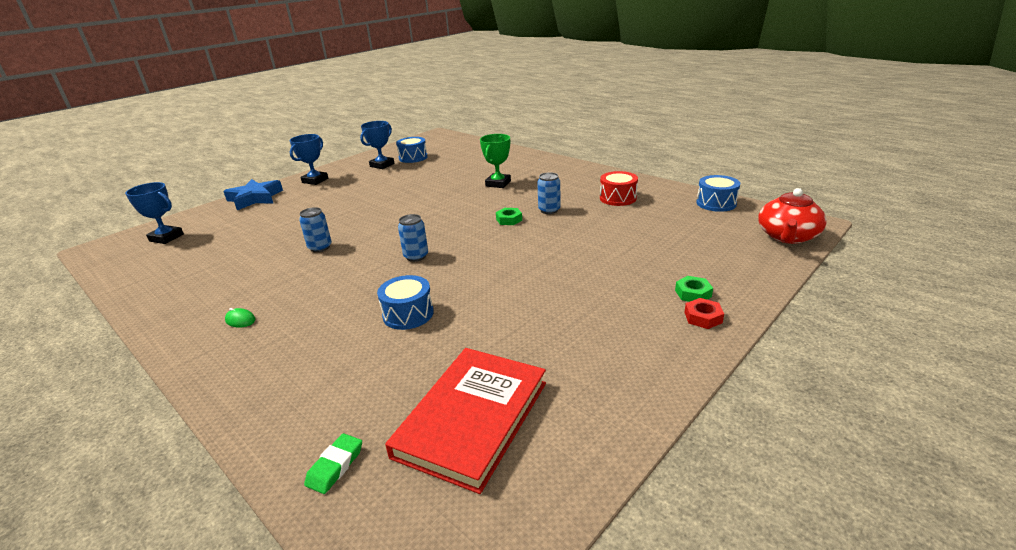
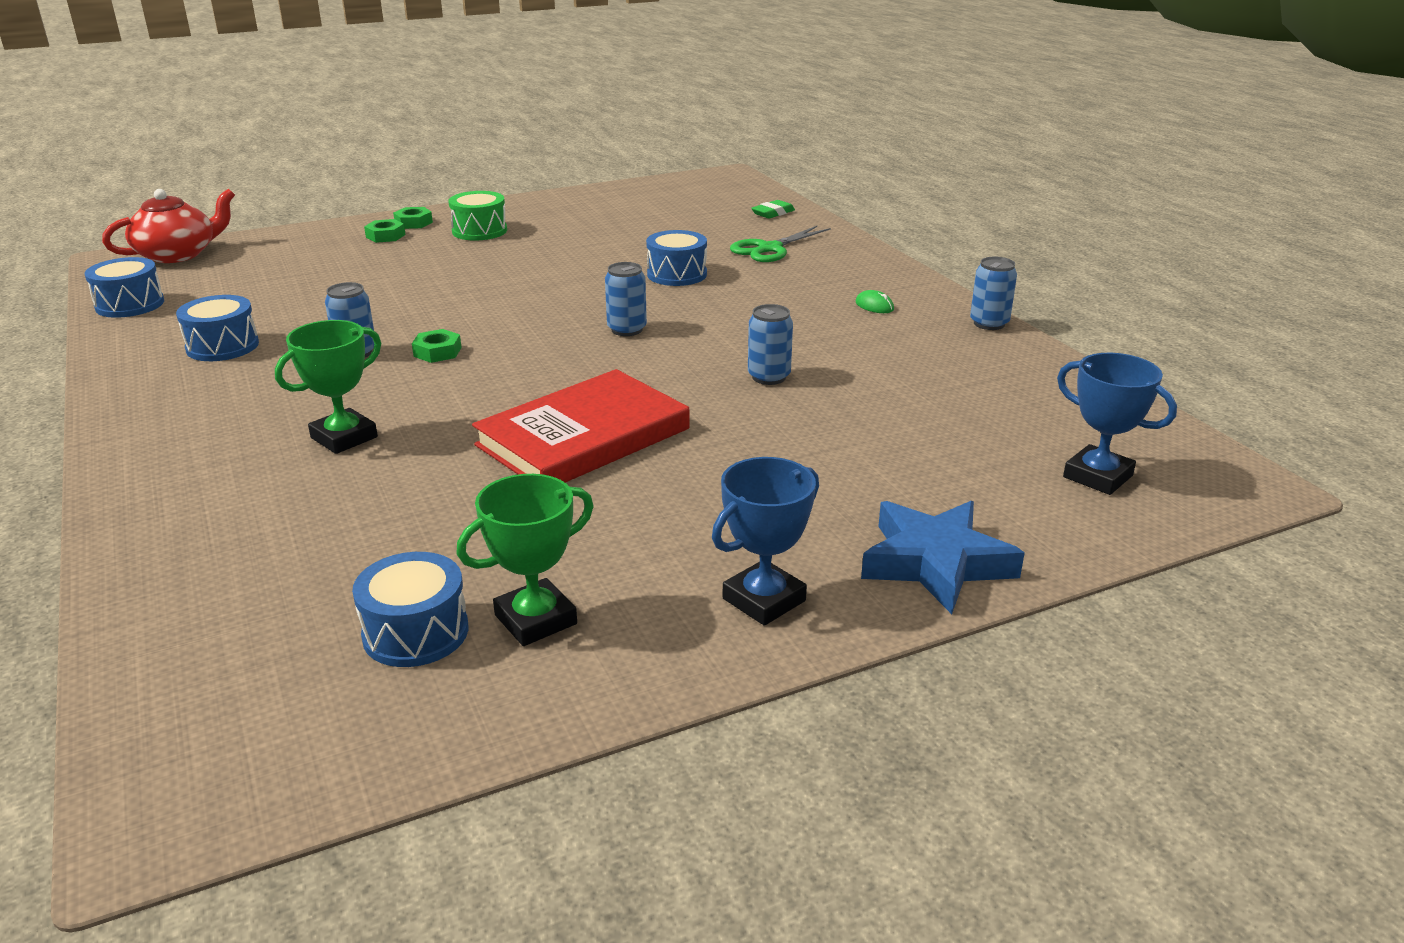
camera: 160 degrees left, 0 degrees up
blue trophy [360,121,395,169] -> green trophy [456,474,594,646]
red book [385,348,546,494] -> red book moved to [472,369,690,482]
red drum [600,171,638,206] -> blue drum [176,295,259,361]
red nut [684,298,724,329] -> green nut [393,207,433,229]
none -> green drum [448,191,507,241]
none -> green scissors [730,226,831,262]
none -> blue can [970,257,1017,330]

